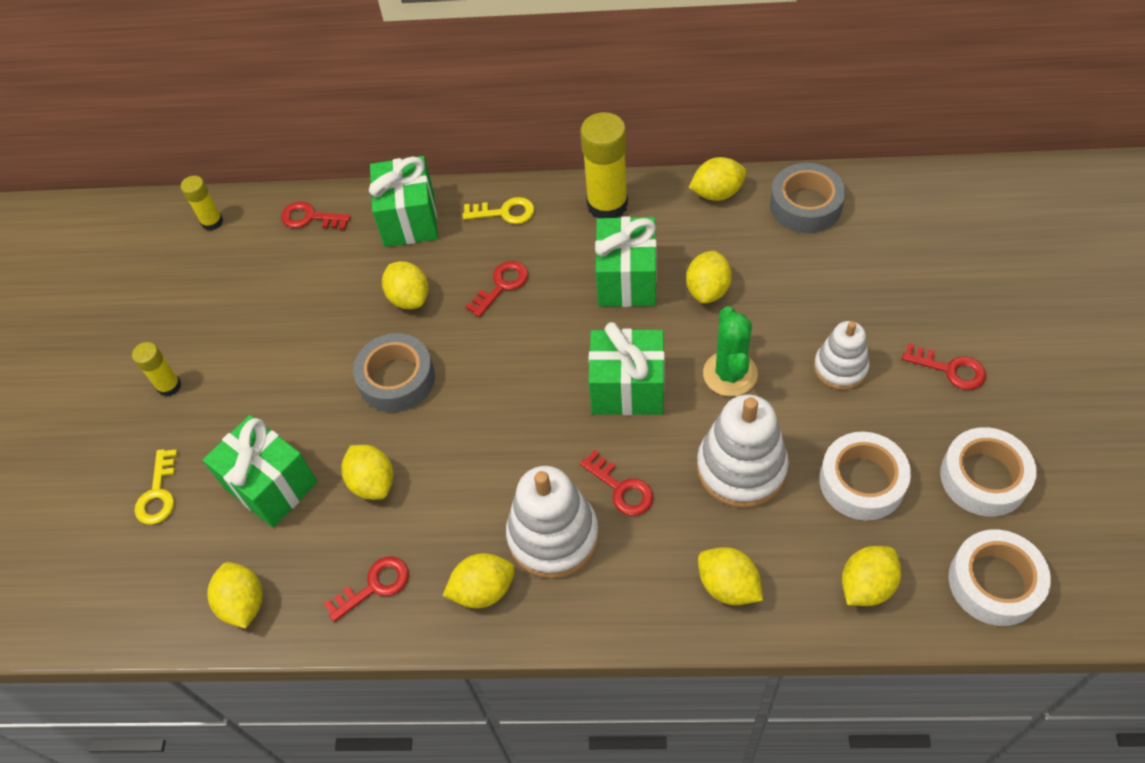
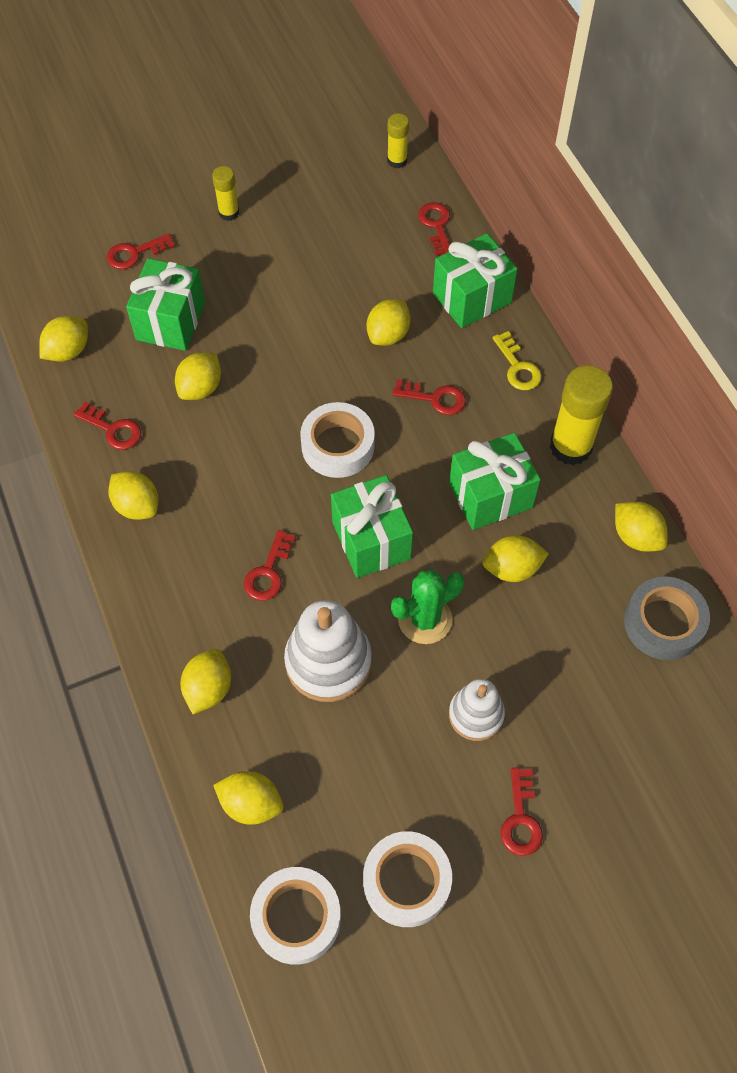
camera: 60 degrees right, 5 degrees up
yellow key [135,449,178,525] -> red key [107,233,175,269]
grey tape [353,333,435,412] -> none
white stacking toy [506,466,599,578] -> none
white tape [819,432,911,520] -> white tape moved to [300,402,375,478]

